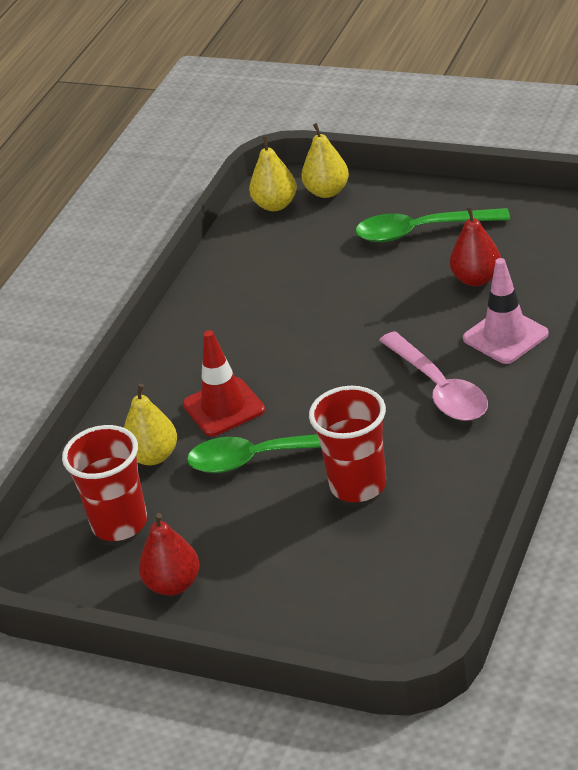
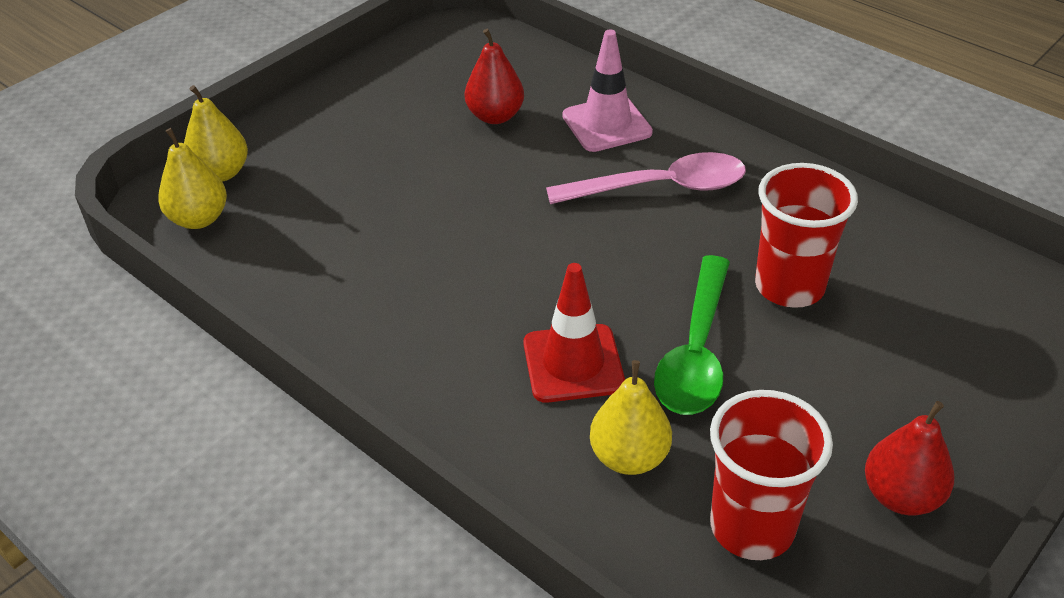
camera: 75 degrees left, 5 degrees up
green spoon [355,208,510,242] -> none

